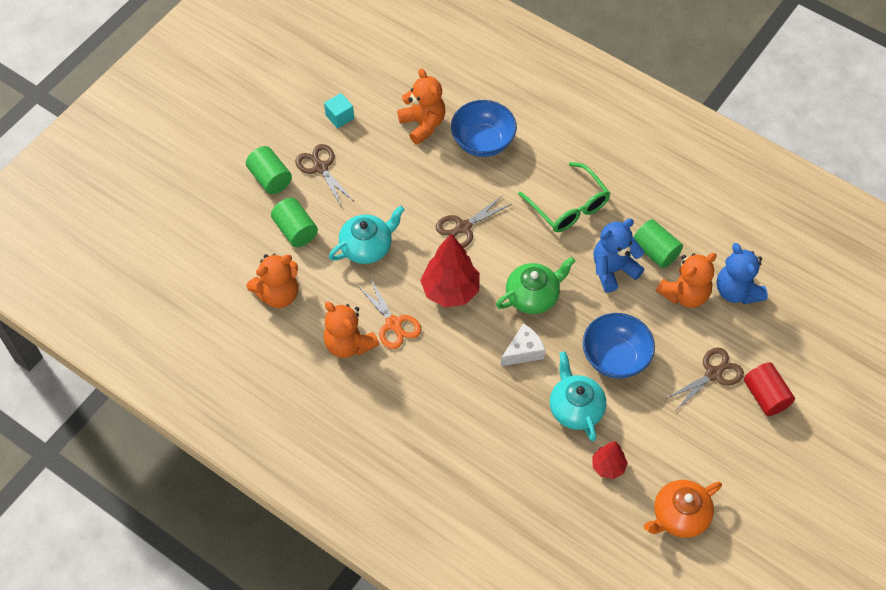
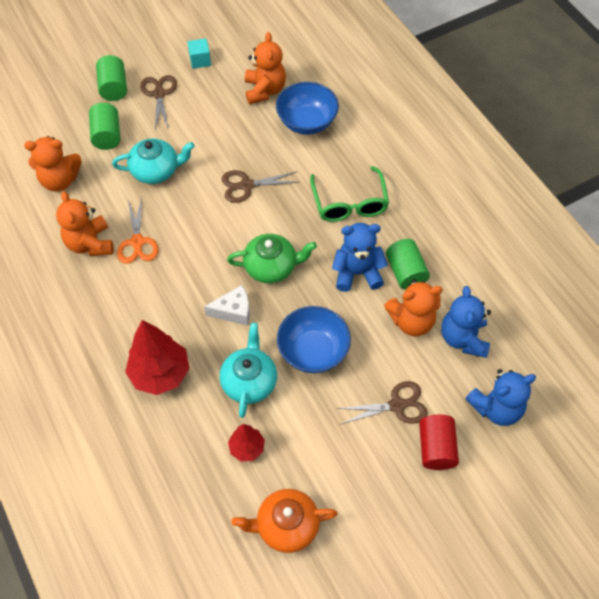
camera: 25 degrees right, 0 degrees up
red tree [420,234,480,307] -> red tree moved to [125,320,190,395]
none -> blue teddy bear [465,369,536,426]

